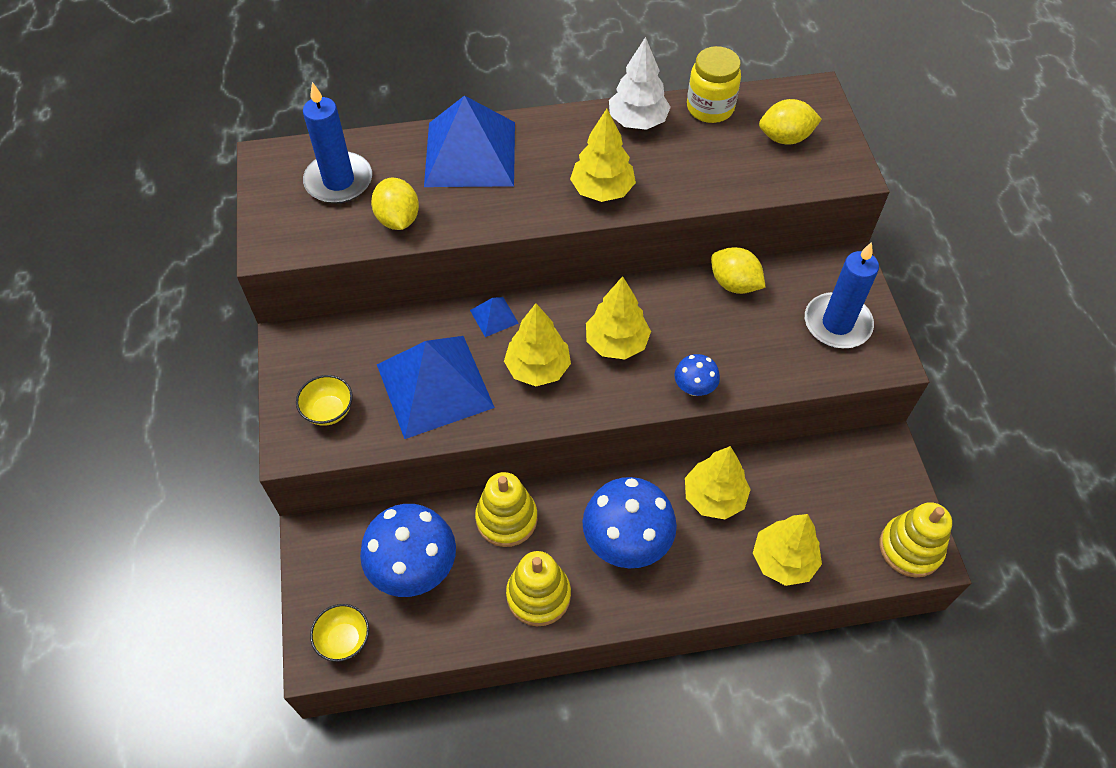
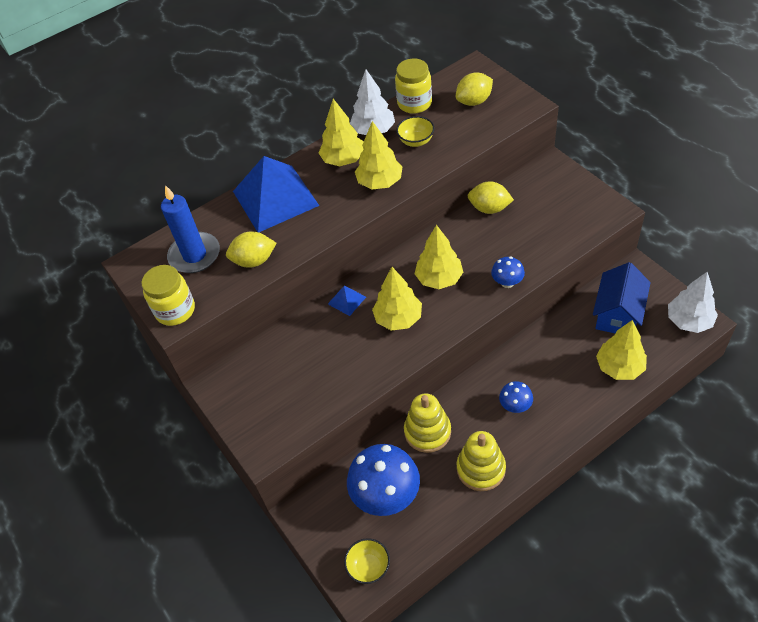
camera: 20 degrees left, 5 degrees down
yellow bowl [296,375,353,426] -> yellow bowl moved to [396,116,434,147]
yellow lemon [371,178,419,230] -> yellow lemon turned 60 degrees counterclockwise [226,231,276,268]
blue pyramid [377,336,495,439] -> none
blue mushroom [583,477,677,568] -> blue mushroom [499,381,533,413], size x0.49
yellow tree [685,446,751,519] -> yellow tree moved to [319,99,364,166]
blue candle [805,242,879,348] -> none
yellow stacking toy [880,502,952,578] -> white tree [668,272,718,333]
none -> yellow jar [141,265,195,326]
none -> blue house [593,262,651,333]

